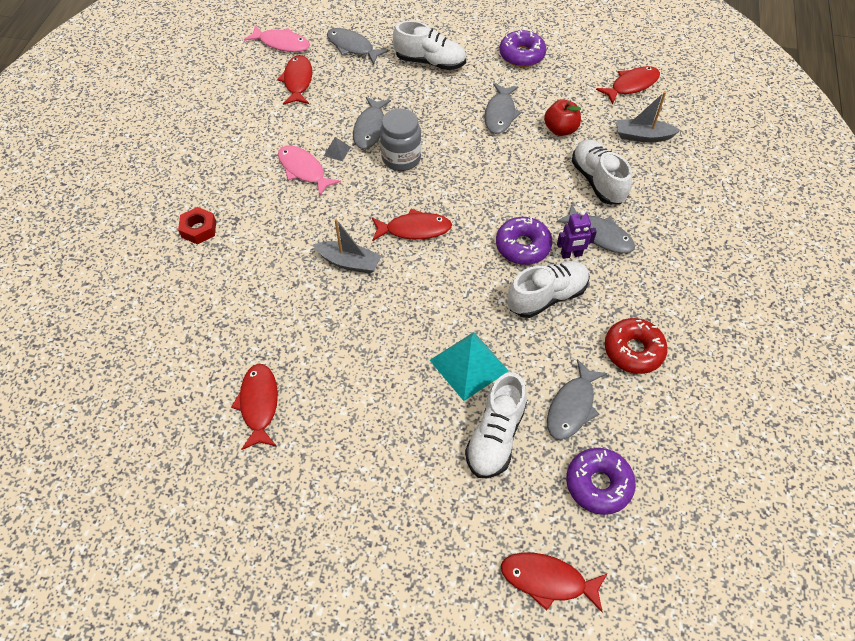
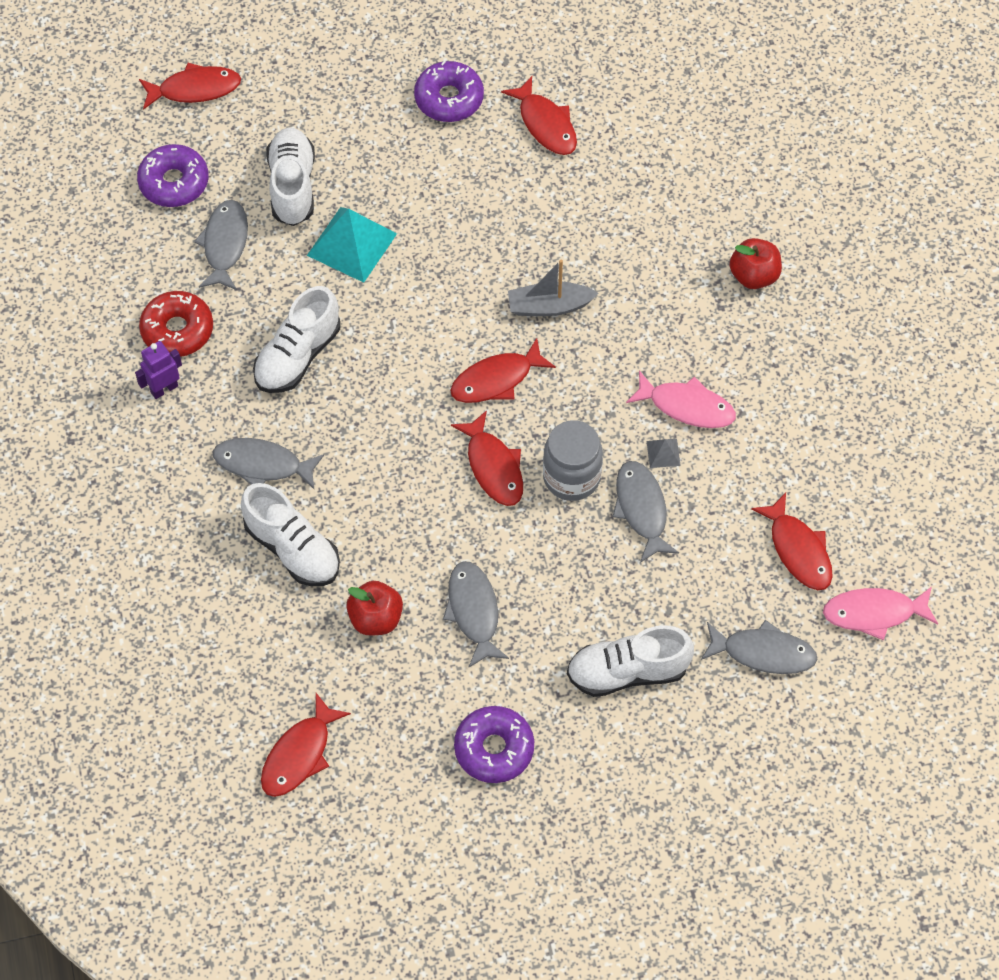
camera: 155 degrees right, 5 degrees up
red nut [178,207,216,244] -> red apple [730,238,782,289]
purple donut [496,217,552,265] -> purple donut moved to [414,61,484,122]
purple robot [557,210,597,259] -> purple robot moved to [135,341,182,399]
grey boat [617,92,680,142] -> none
none -> red fish [451,410,523,506]

